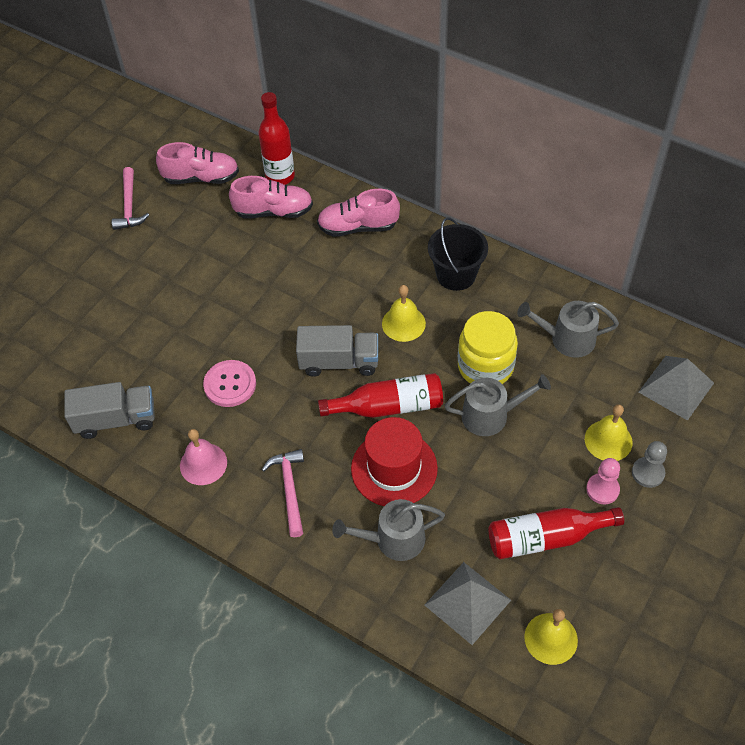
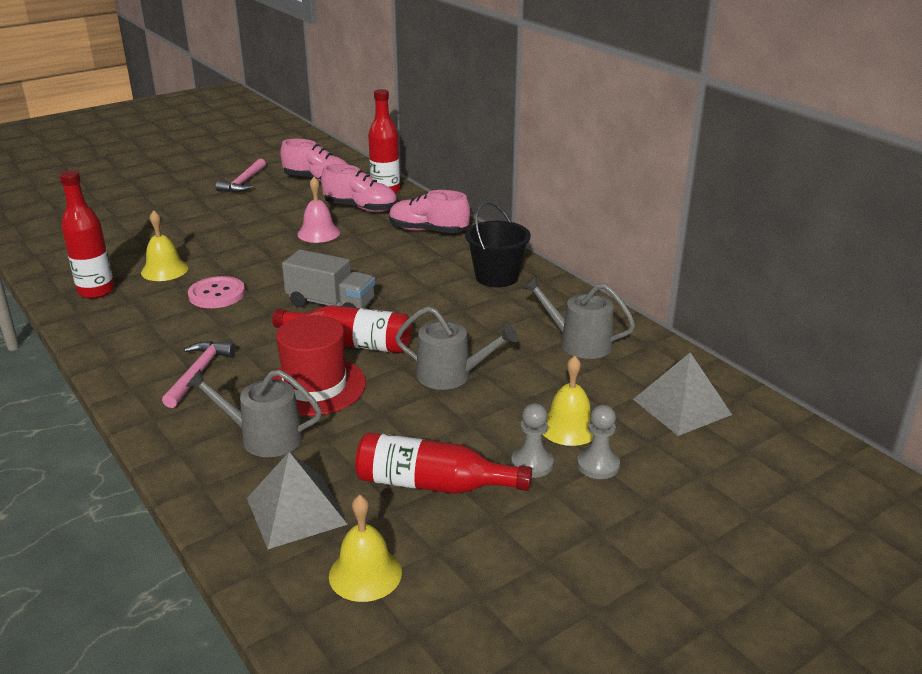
camera: 20 degrees right, 25 degrees down
grey truck [64,382,155,439] -> red bottle [60,170,114,299]
pink bell [180,429,227,485] -> pink bell moved to [297,177,340,243]
yellow bell [382,285,426,342] -> yellow bell moved to [141,210,188,281]
yellow jar [458,311,518,384] -> none
pink pawn [586,458,620,504] -> grey pawn [511,403,554,478]

